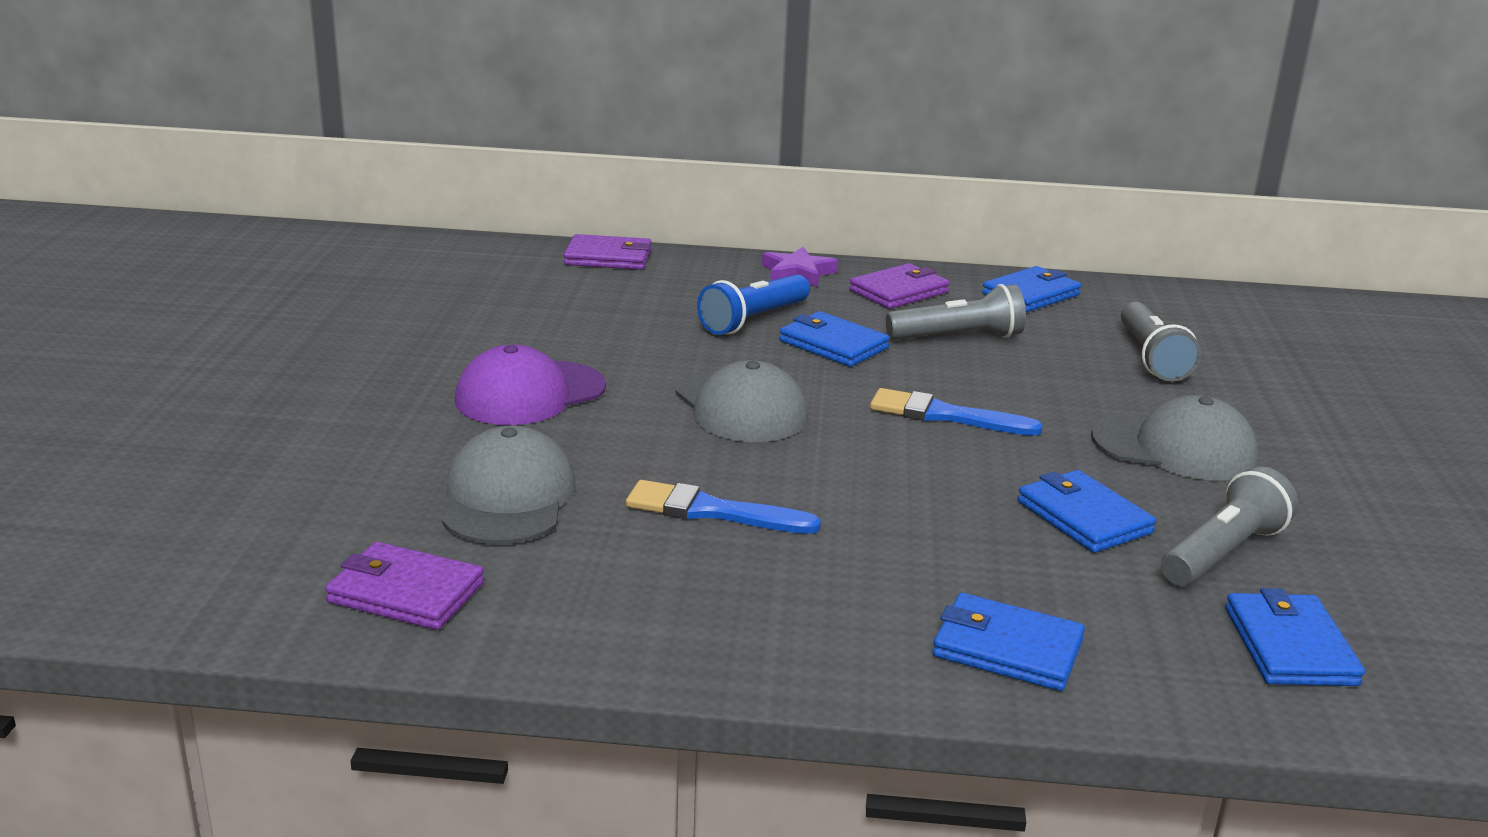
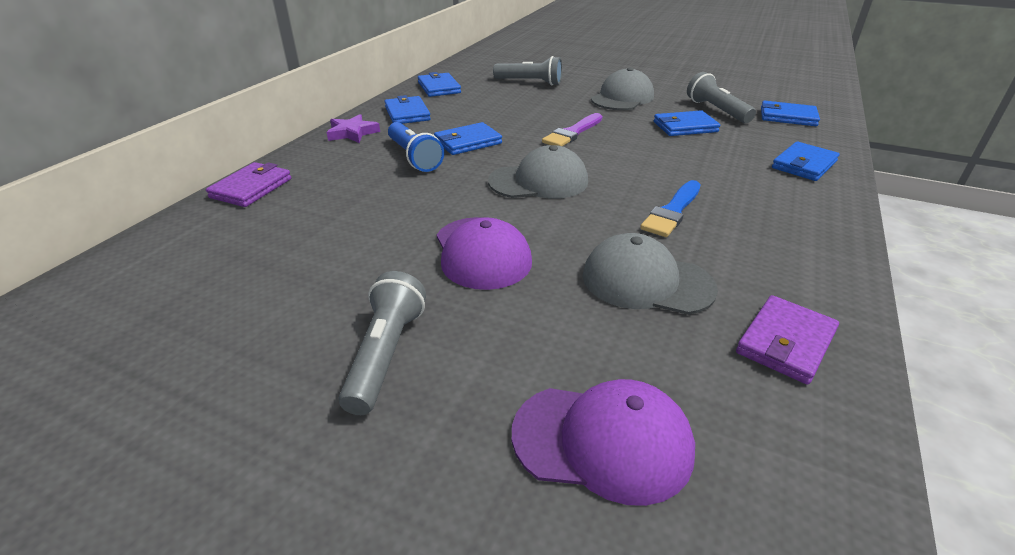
camera: 70 degrees left, 10 degrees up
purple wallet [849,263,950,309] -> blue wallet [384,95,431,124]
blue brush [870,388,1043,436] -> purple brush [542,113,602,146]
grey flashlight [886,284,1026,340] -> grey flashlight moved to [339,271,426,415]
none -> purple cap [512,379,695,506]

